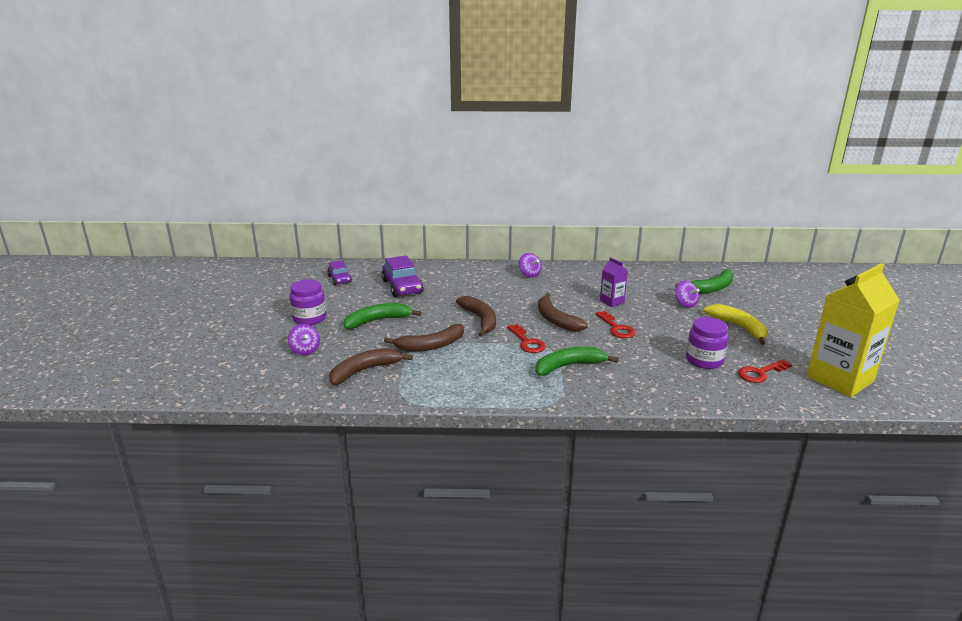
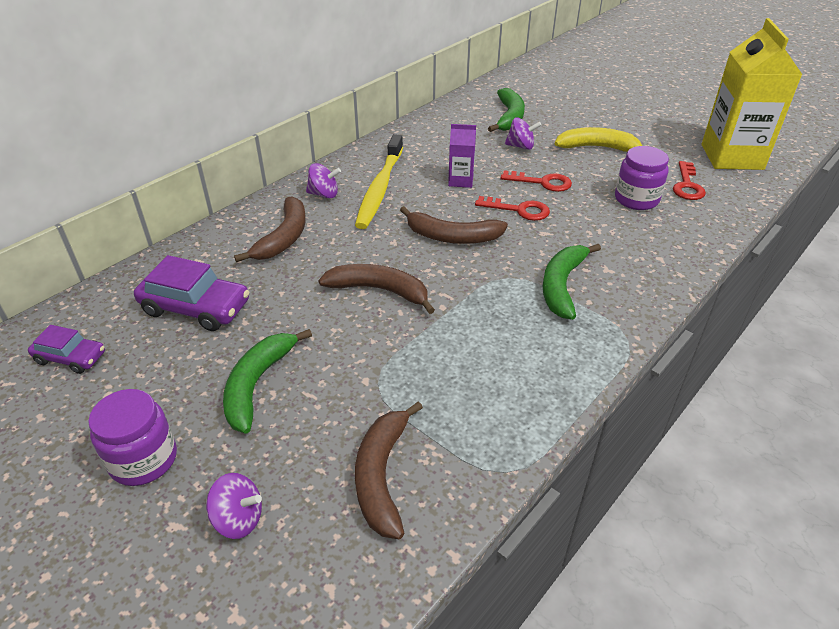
camera: 50 degrees left, 15 degrees up
brown banana [384,324,464,352] -> brown banana moved to [234,196,306,262]
red key [507,324,546,353] -> red key moved to [500,170,572,192]
none -> yellow toothbrush [355,134,403,229]

